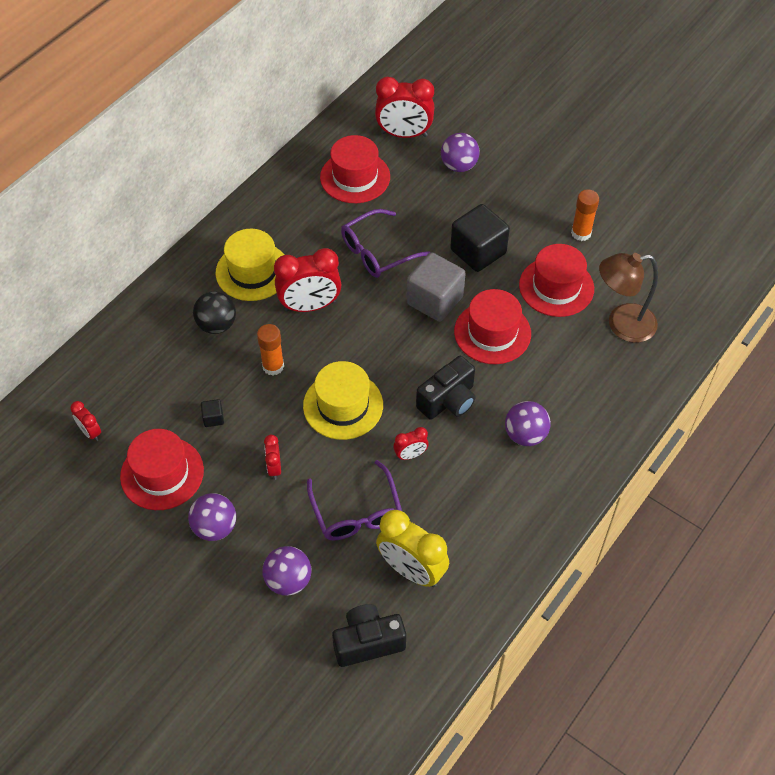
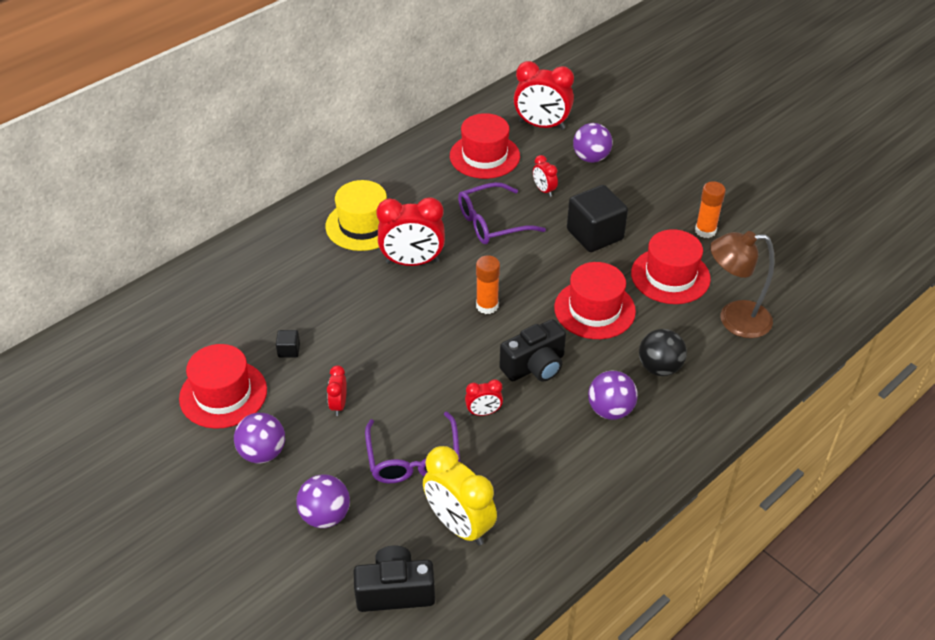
camera: 10 degrees right, 10 degrees down
red clock [70,401,101,441] -> red clock moved to [533,155,558,197]
black ball [193,291,236,334] -> black ball moved to [639,329,687,376]
orange glue stick [257,324,284,376] -> orange glue stick moved to [476,255,500,314]
yellow hat [303,361,383,440] -> none
grey cube [406,252,466,322] -> none

